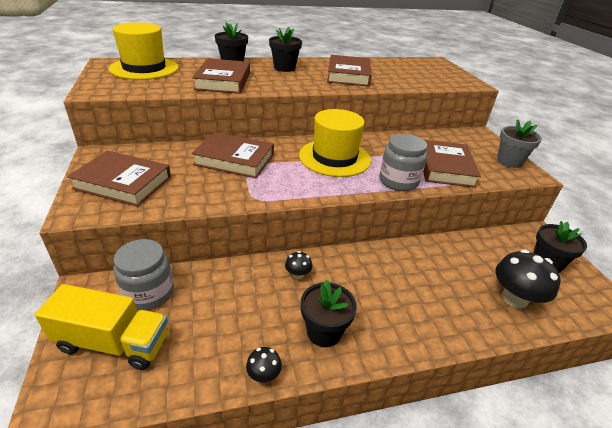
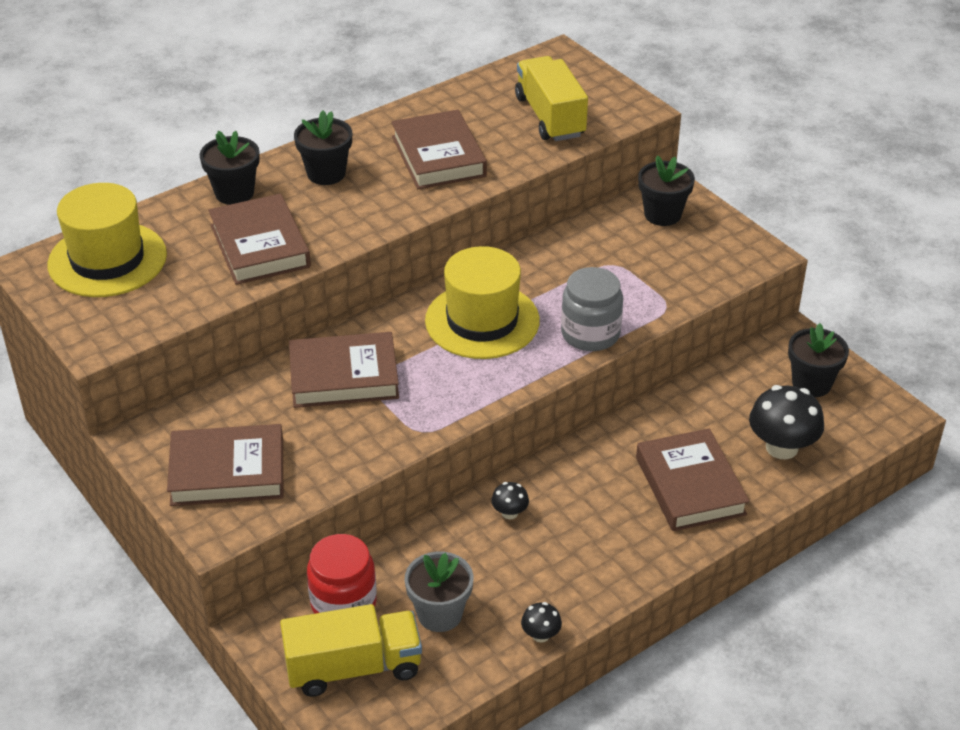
camera: 20 degrees left, 5 degrees up
grey jar [113,239,174,310] -> red jar [307,534,377,614]
black flower pot [301,280,357,347] -> black flower pot moved to [638,156,695,226]
brown book [423,140,481,188] -> brown book moved to [636,429,749,531]
grey flower pot [497,119,542,168] -> grey flower pot moved to [405,552,474,632]
none -> yellow truck [515,56,588,141]

